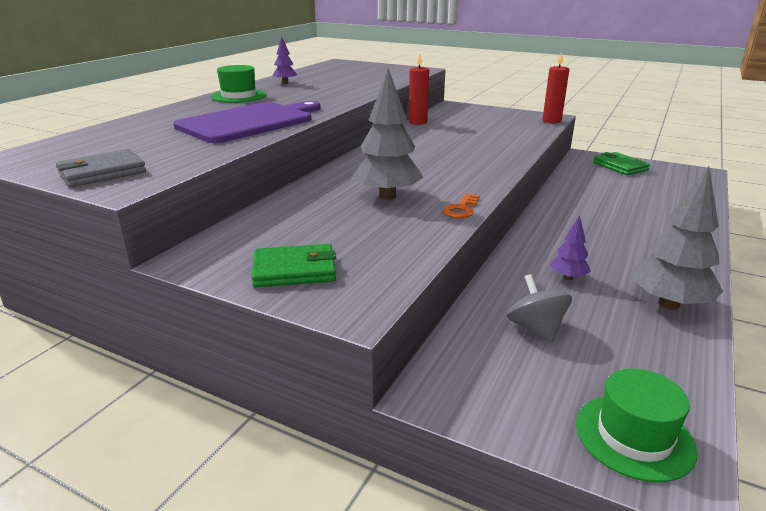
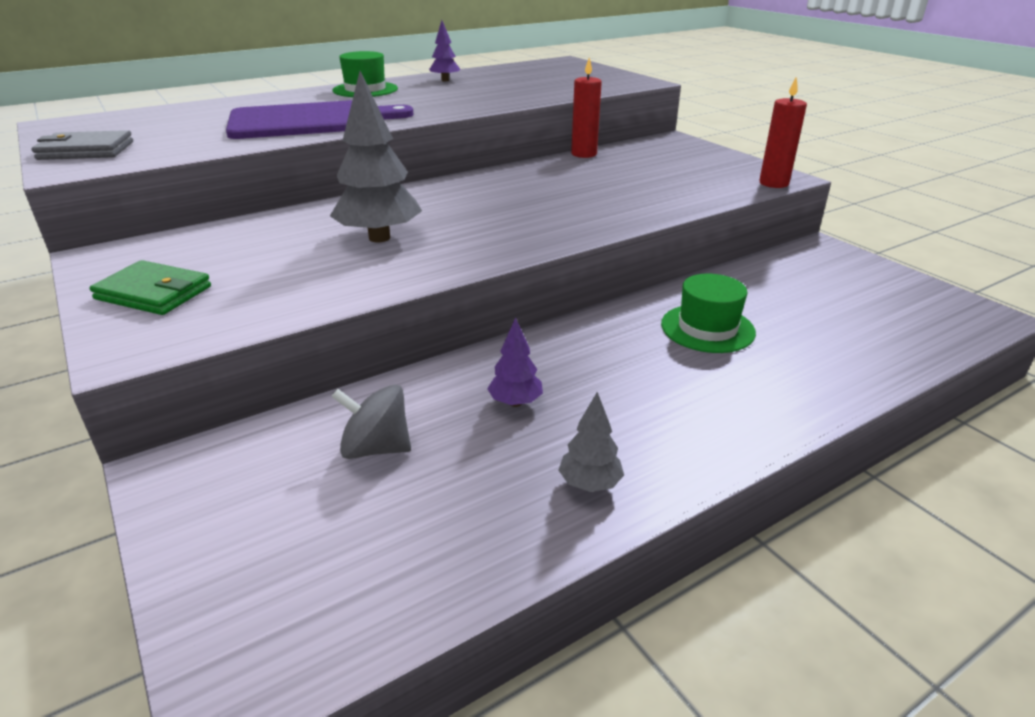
camera: 30 degrees right, 5 degrees up
orange key [443,193,479,218] -> none
grey spinning top [507,274,572,343] -> grey spinning top turned 90 degrees counterclockwise [331,385,411,459]
green hat [576,368,698,483] -> green hat moved to [661,274,756,353]
green wallet [593,152,650,175] -> none
grey tree [632,166,724,310] -> grey tree [559,392,624,492], size x0.51

